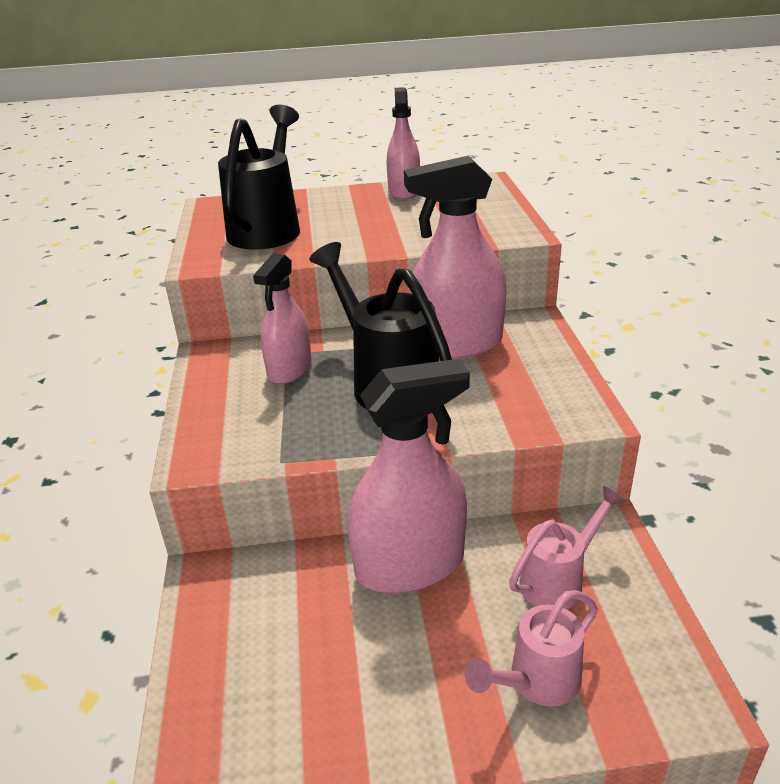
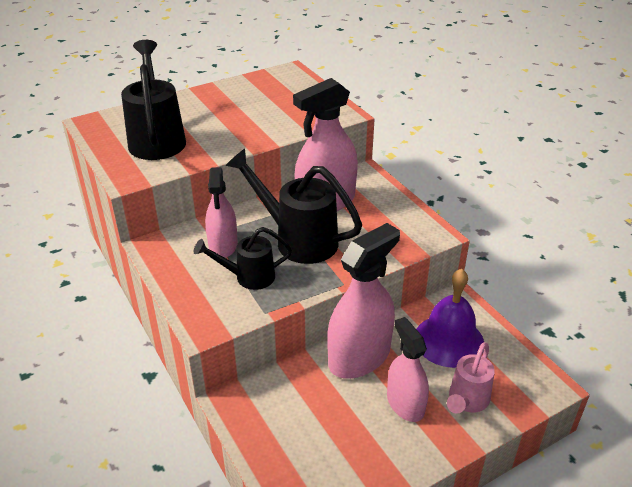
camera: 25 degrees left, 5 degrees up
pink spray bottle [387,87,420,200] -> pink spray bottle moved to [387,317,429,422]
pink watering can [509,485,626,609] -> purple bell [416,269,484,368]
none -> black watering can [194,227,292,290]

